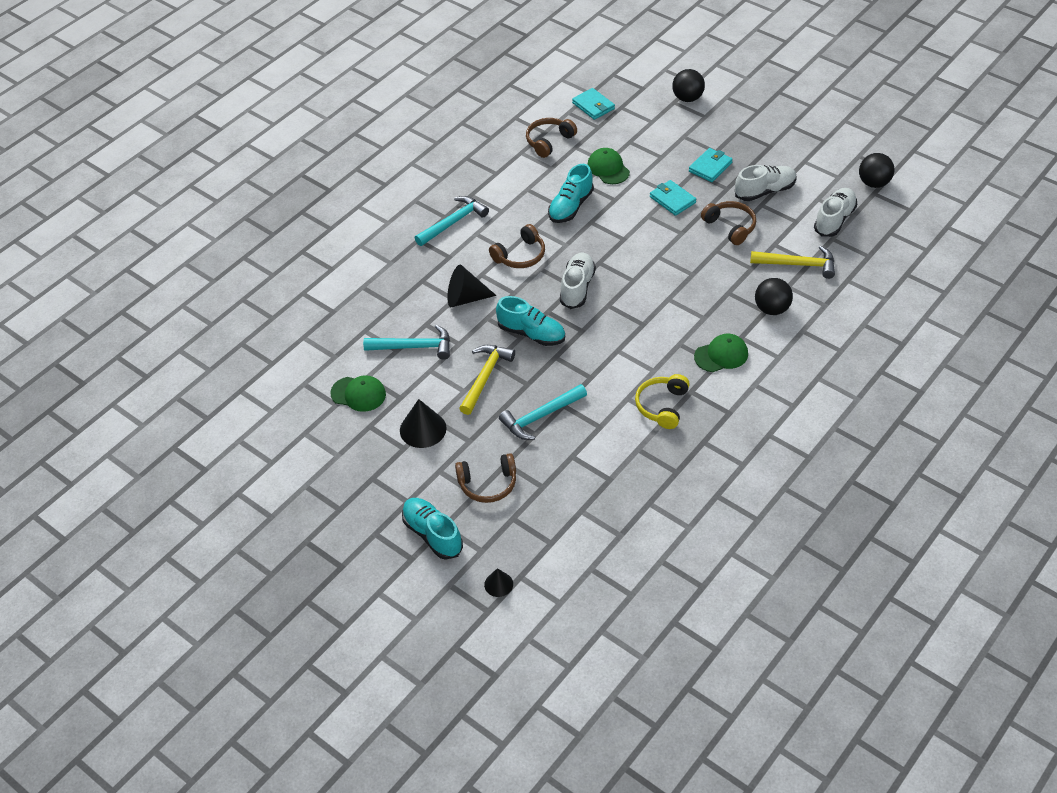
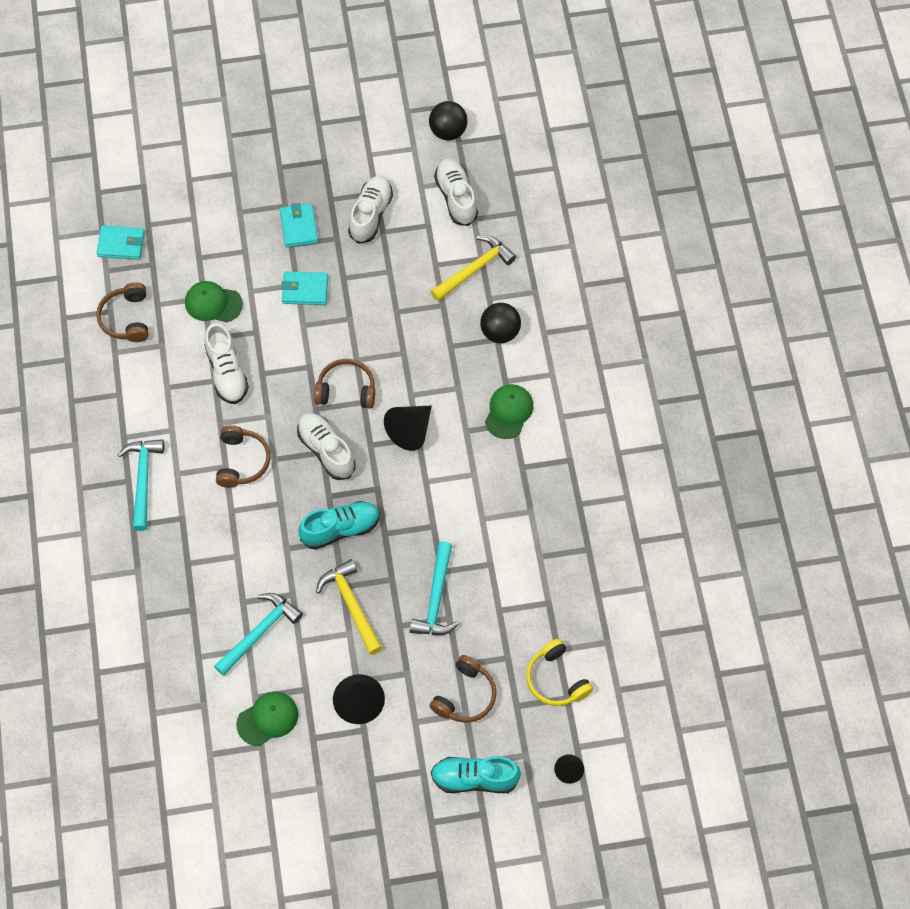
camera: 50 degrees left, 15 degrees up
black cone [447,265,497,307] -> black cone moved to [384,405,432,451]
turquoise shoe [548,164,594,223] -> white shoe [205,323,249,404]
yellow headphones [635,374,690,429] -> yellow headphones moved to [526,639,593,706]
black ball [672,69,705,102] -> none
brown headphones [701,201,756,245] -> brown headphones moved to [314,359,375,409]

